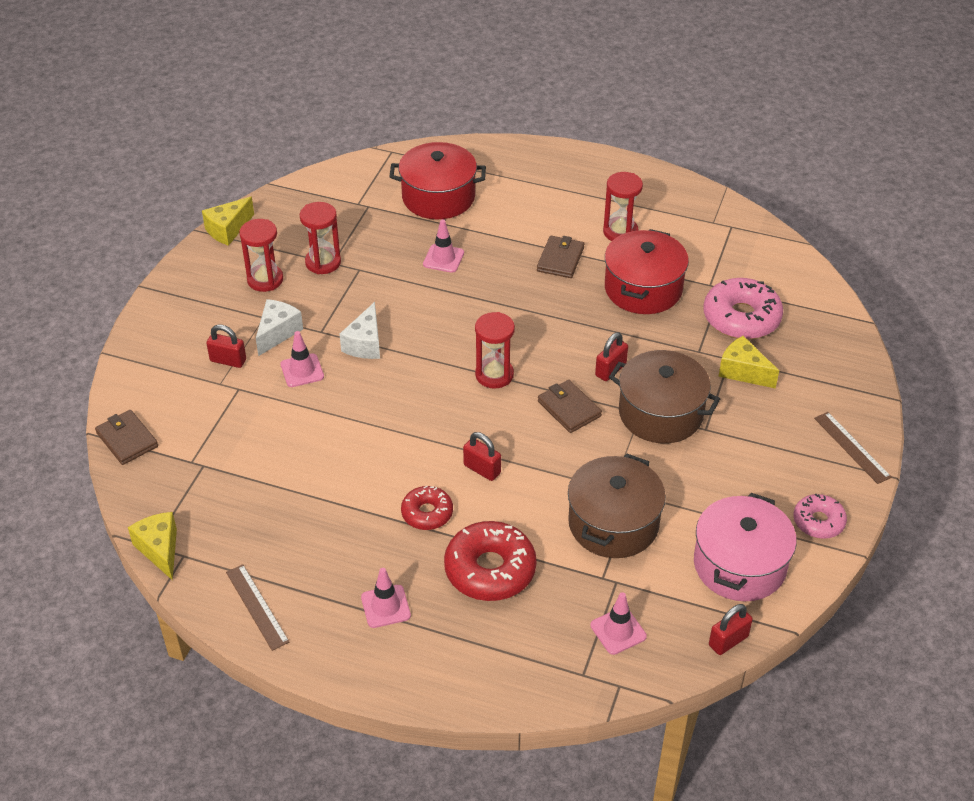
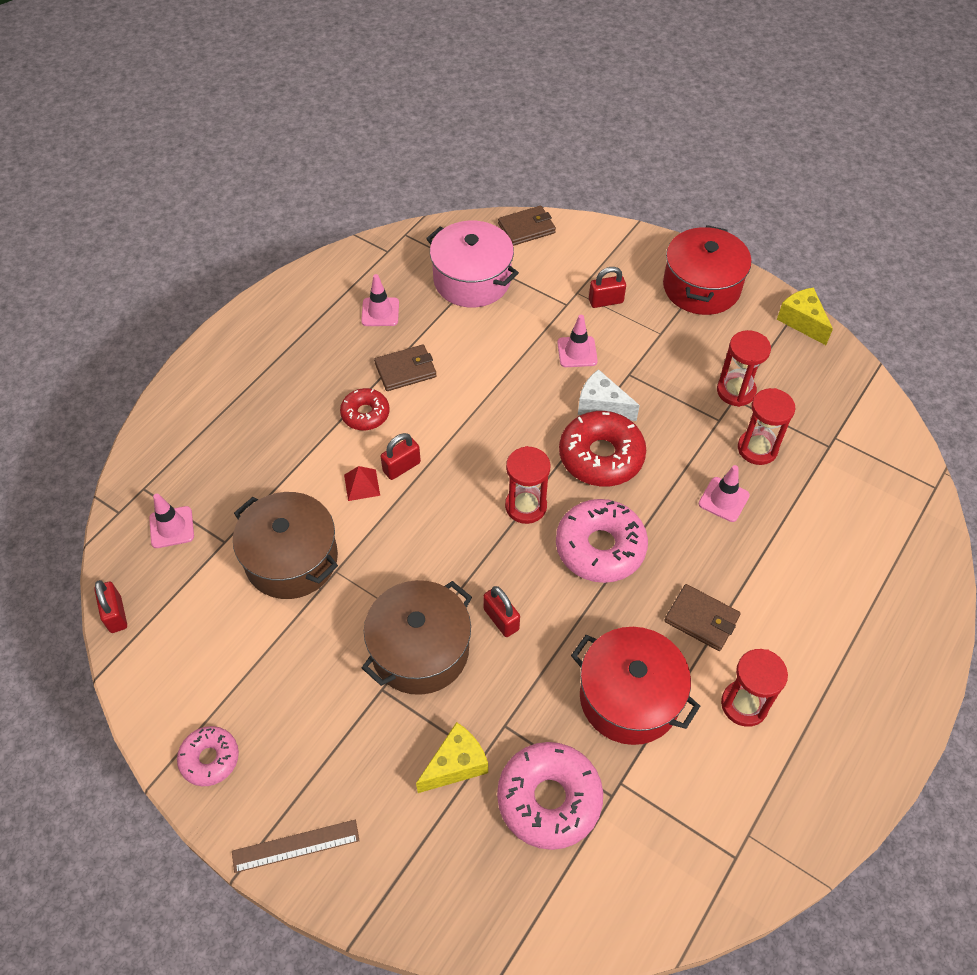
camera: 105 degrees right, 10 degrees up
yellow cheese [128,512,177,580] -> none
red padlock [206,324,246,368] -> red padlock turned 45 degrees clockwise [589,267,626,308]
brown ruler [226,564,290,651] -> none
red hourglass [240,219,283,292] -> red hourglass moved to [738,388,795,465]
white cheese [256,299,303,356] -> none
pink traffic cone [361,568,411,628] -> pink traffic cone moved to [361,274,399,326]
red pot [389,142,486,219] -> red pot moved to [663,225,751,315]
red donut [444,521,537,601] -> red donut moved to [559,411,646,487]
brown wallet [538,380,602,433] -> brown wallet moved to [374,345,437,391]
pink pot [694,493,797,602] -> pink pot moved to [426,221,519,307]
none -> red pyramid [344,466,380,501]
none -> pink donut [556,499,648,583]

